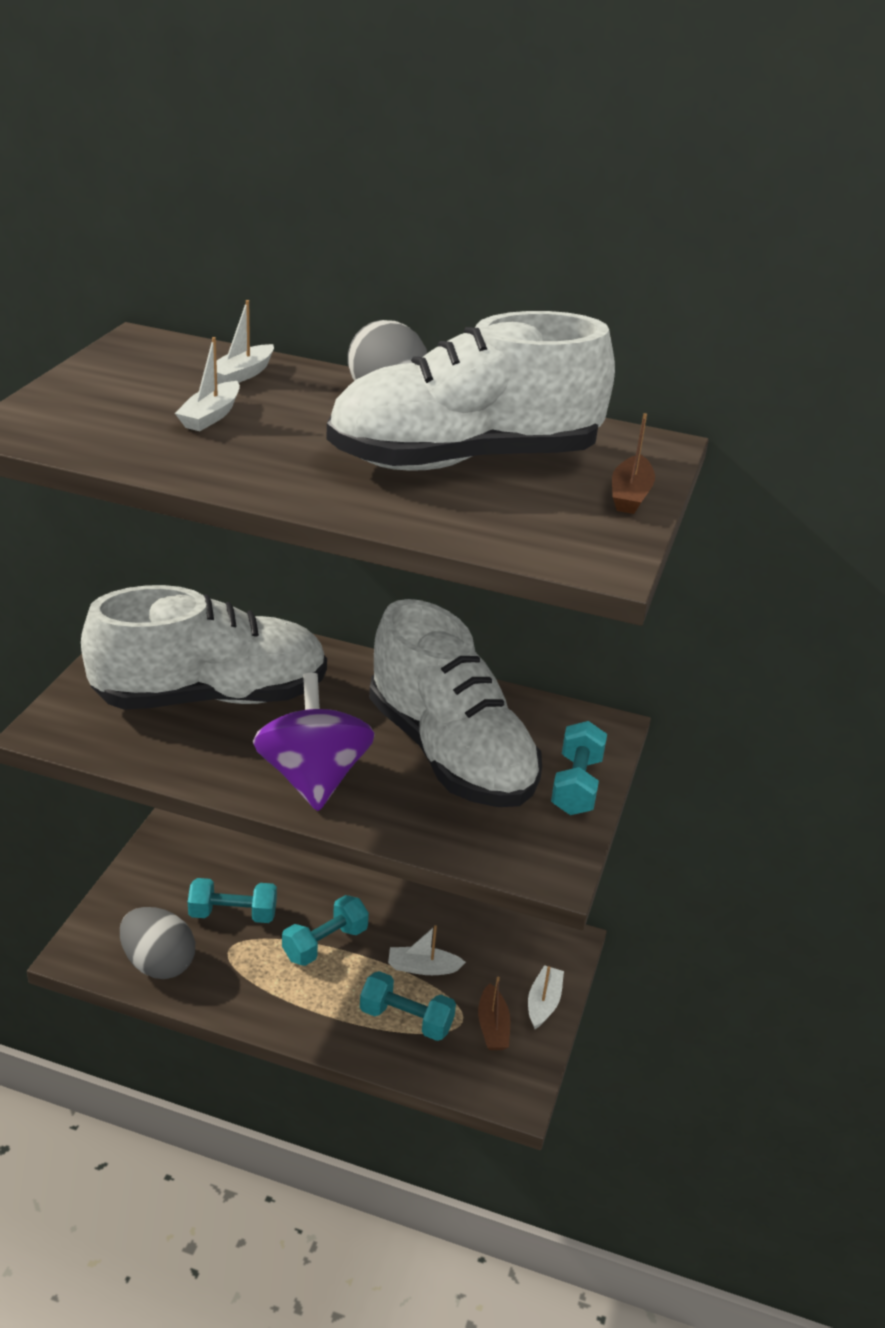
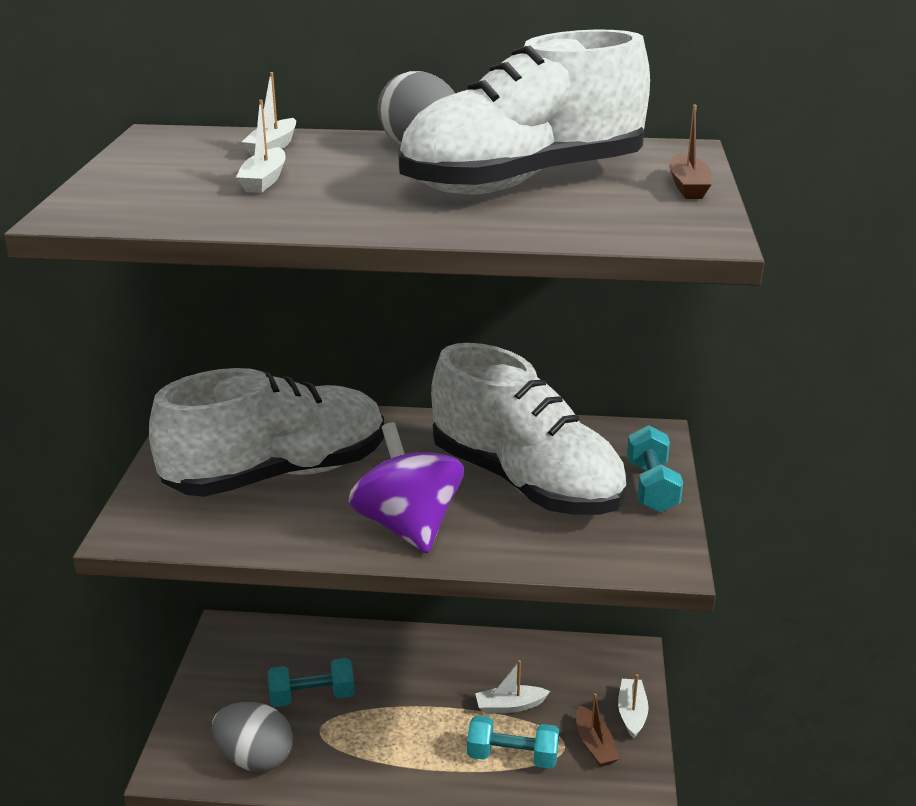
camera: 10 degrees left, 5 degrees down
turquoise dumbbell [282,895,369,966] -> none

